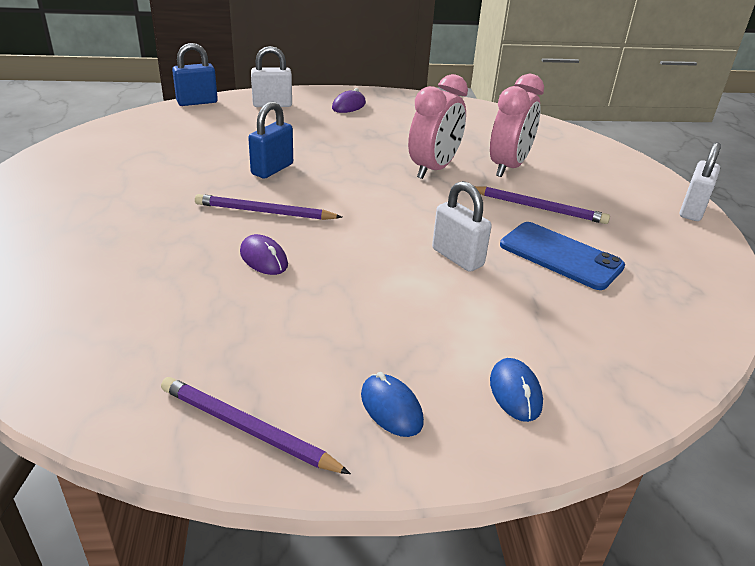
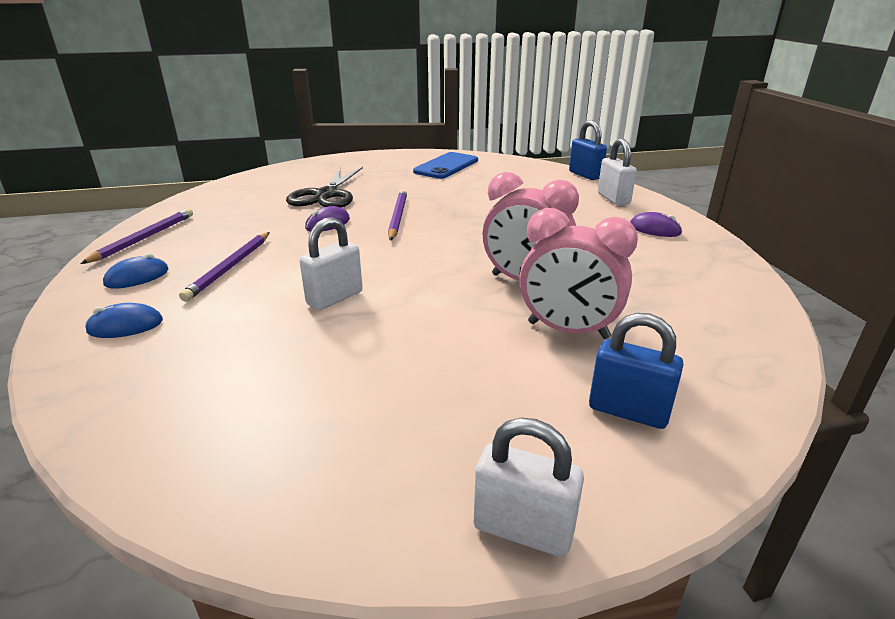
camera: 85 degrees right, 5 degrees down
blue padlock [248,102,293,179] -> blue padlock moved to [589,313,683,429]
purple pencil [474,186,610,224] -> purple pencil moved to [179,232,270,302]
blue phone [500,222,625,290] -> blue phone moved to [413,152,478,179]
none -> black scissors [286,167,363,207]

